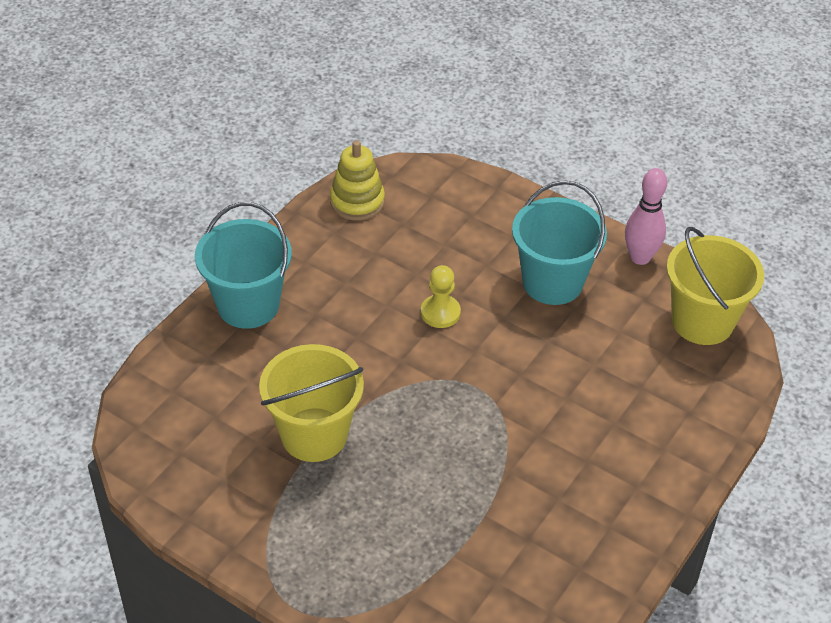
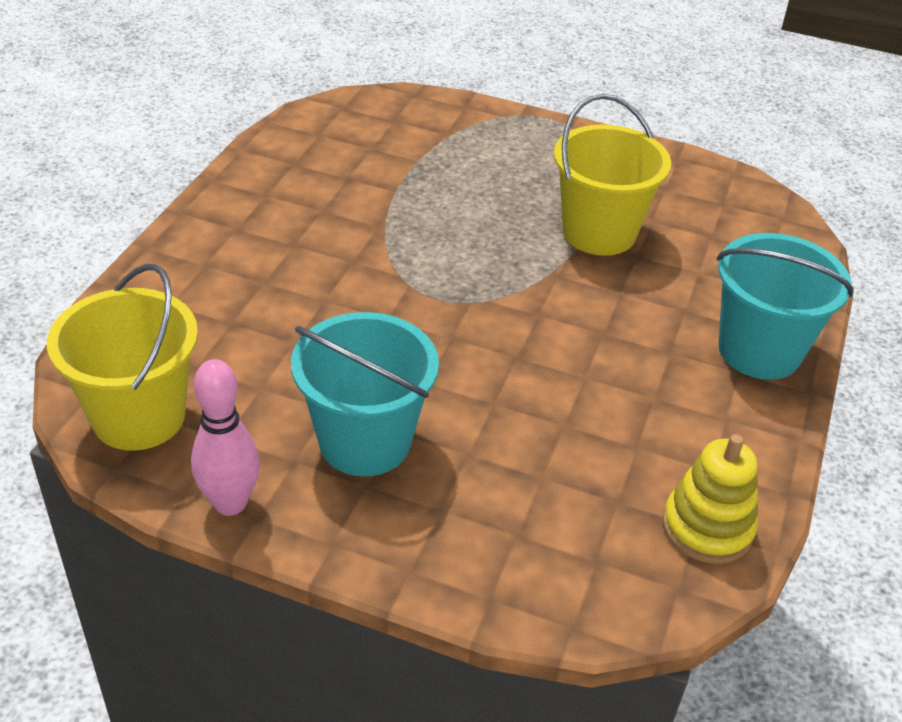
camera: 165 degrees right, 5 degrees down
yellow pawn [421,265,461,328] -> none

